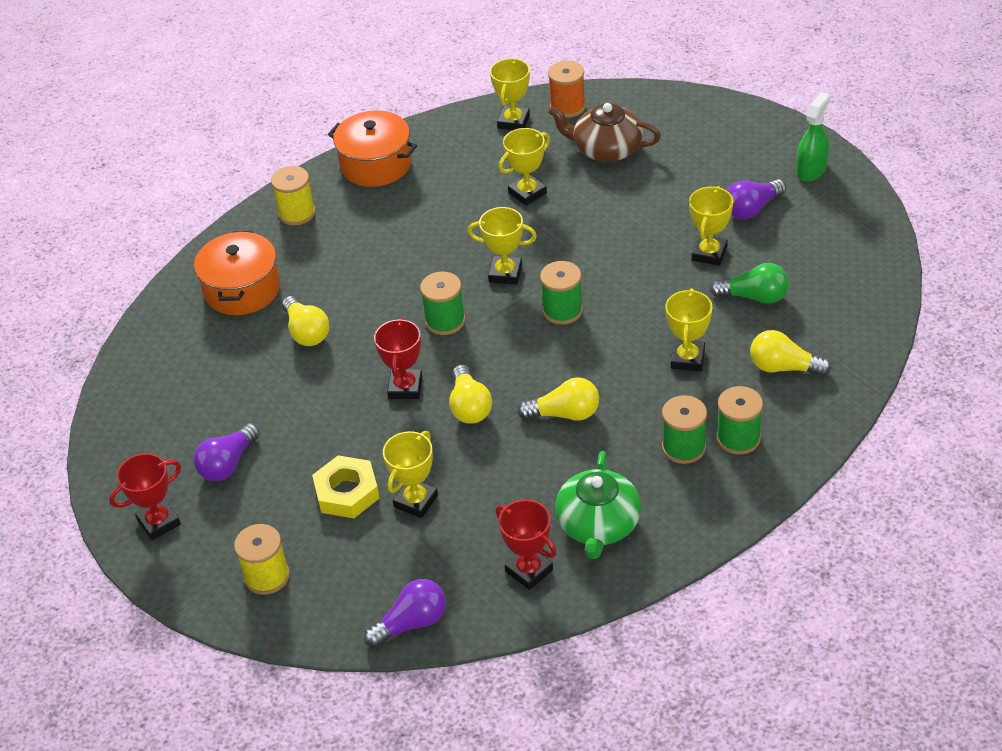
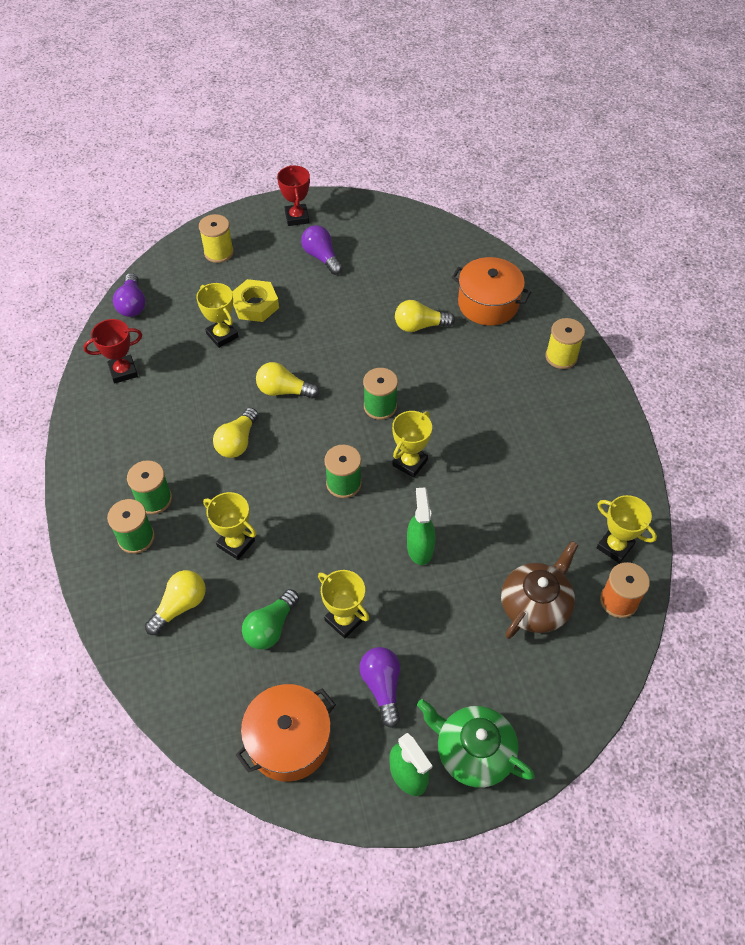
camera: 110 degrees right, 10 degrees up
orange pot [328,110,417,187] -> orange pot moved to [236,684,336,782]
red trophy [374,317,423,399] -> none
yellow trophy [498,128,550,206] -> none
green teapot [555,451,641,559] -> green teapot moved to [417,699,535,788]
none -> green spray bottle [407,488,436,565]

